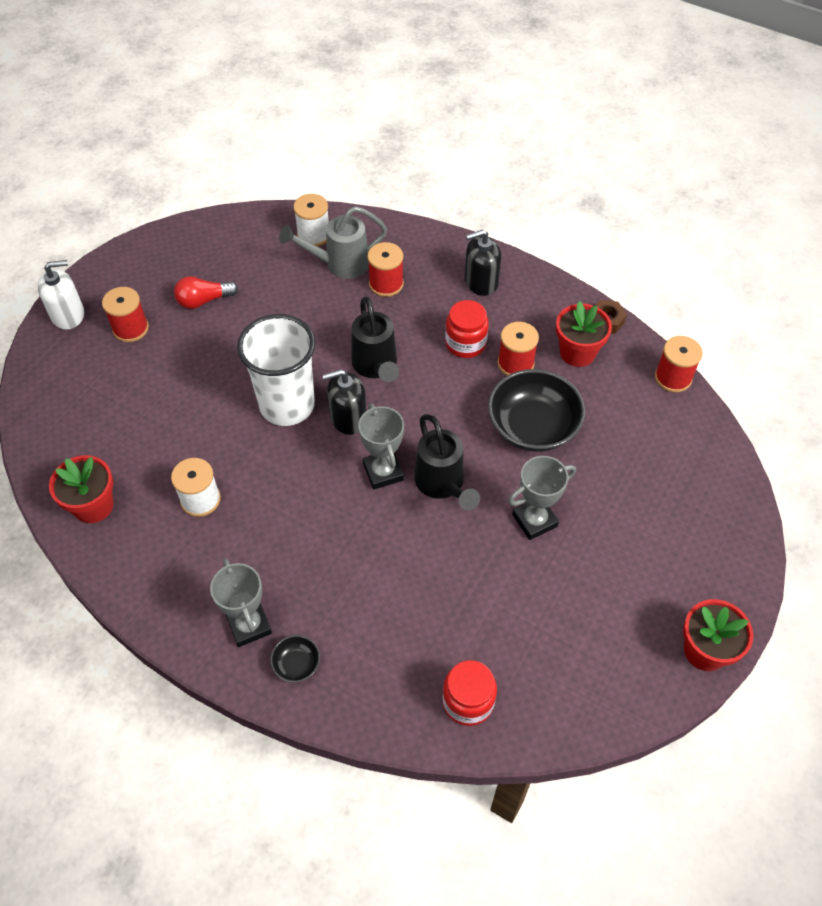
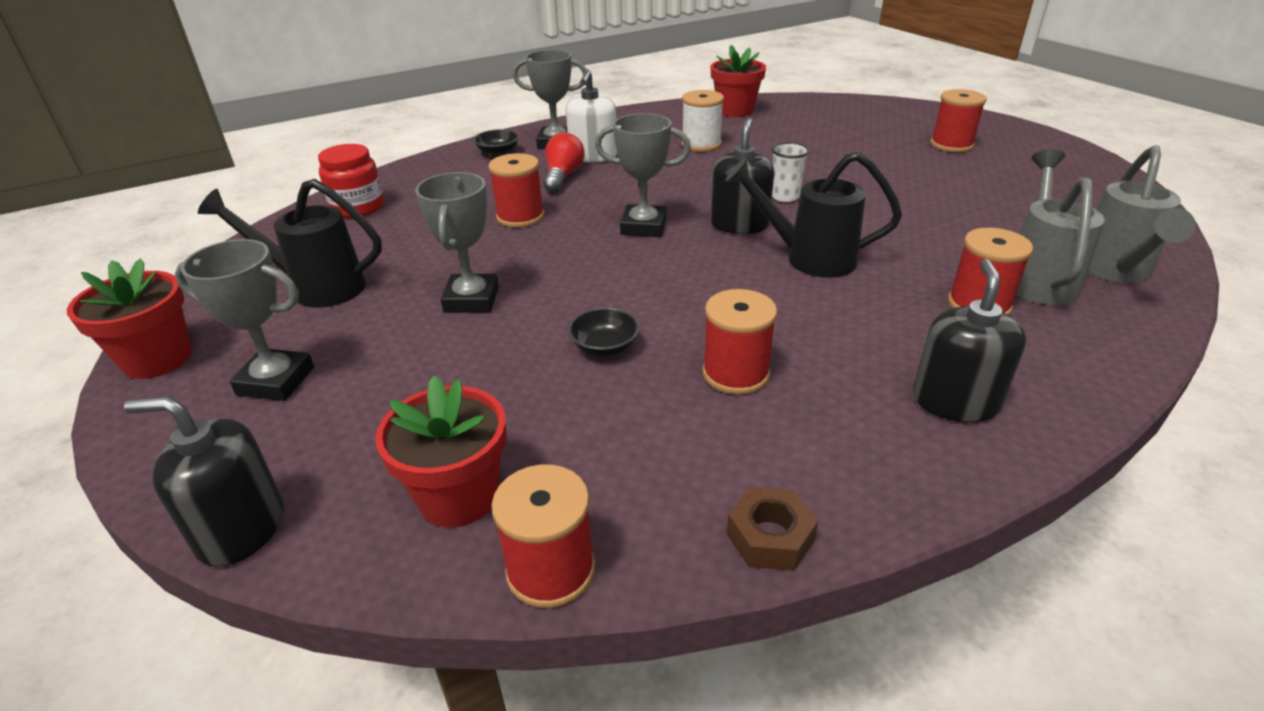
camera: 120 degrees right, 20 degrees down
white soap dispenser [38,260,84,330] -> white soap dispenser moved to [566,69,617,163]
red light bulb [174,276,238,309] -> red light bulb moved to [543,133,585,193]
white cup [237,314,315,426] -> white cup [772,142,810,202], size x0.41
white spool [293,194,329,246] -> grey watering can [1088,145,1196,283]
black watering can [415,414,480,511] -> black watering can moved to [198,179,382,308]
red jar [445,300,489,358] -> none
black bowl [488,369,585,452] -> black bowl [568,307,640,357], size x0.45
red flower pot [556,301,612,367] -> red flower pot moved to [375,376,507,528]
none -> black soap dispenser [124,396,284,567]
none -> grey trophy [175,239,314,401]
none -> red spool [488,153,544,228]

